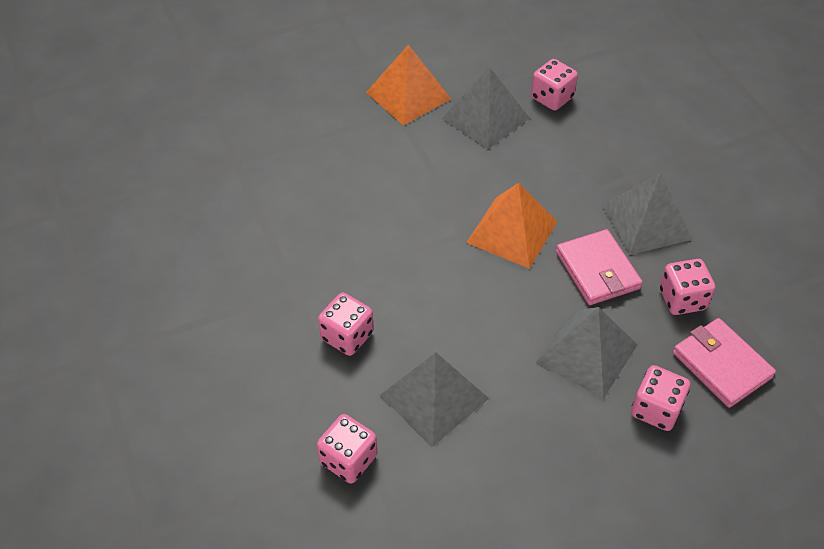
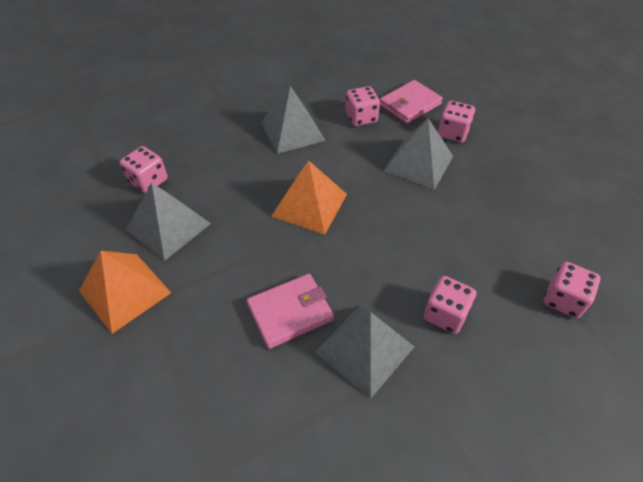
camera: 95 degrees left, 0 degrees up
grey pyramid [379,351,489,446] -> grey pyramid moved to [315,306,415,399]
pink wallet [556,229,643,305] -> pink wallet moved to [247,274,334,349]

